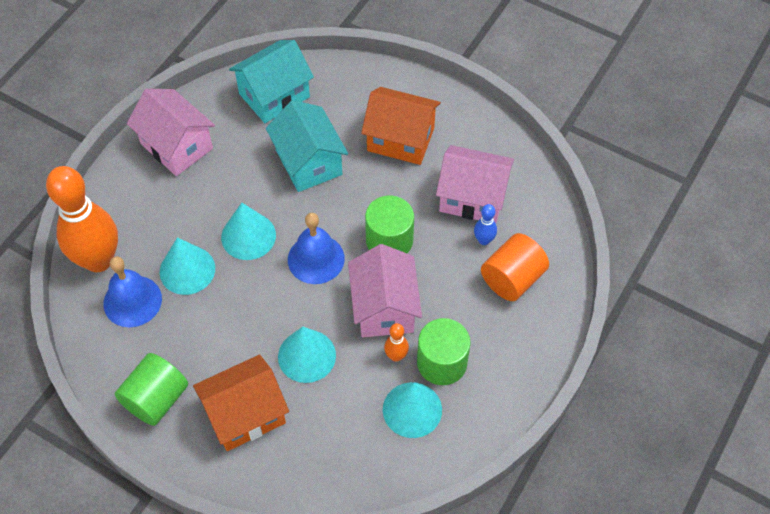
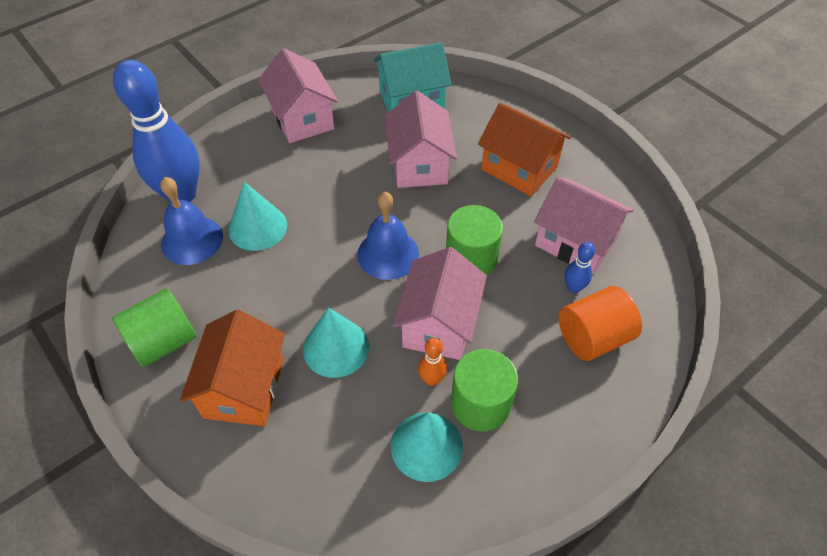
camera: 20 degrees right, 5 degrees down
orange bowling pin [46,166,118,272] -> blue bowling pin [113,60,200,203]
orange house [193,355,289,451] -> orange house turned 75 degrees counterclockwise [180,310,285,426]
turquoise cone [221,203,276,260] -> none
turquoise house [266,100,348,192] -> pink house [385,91,457,188]

